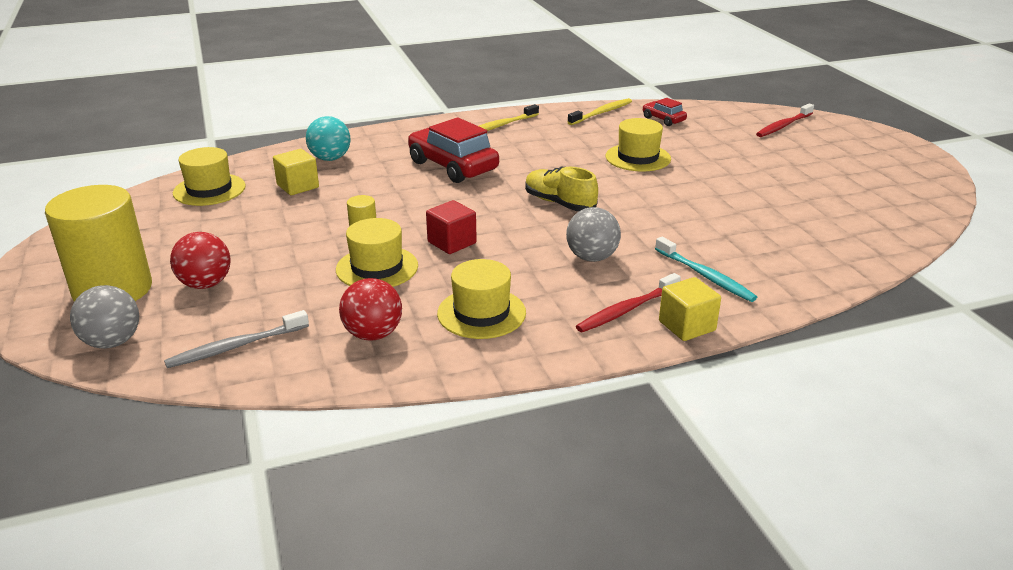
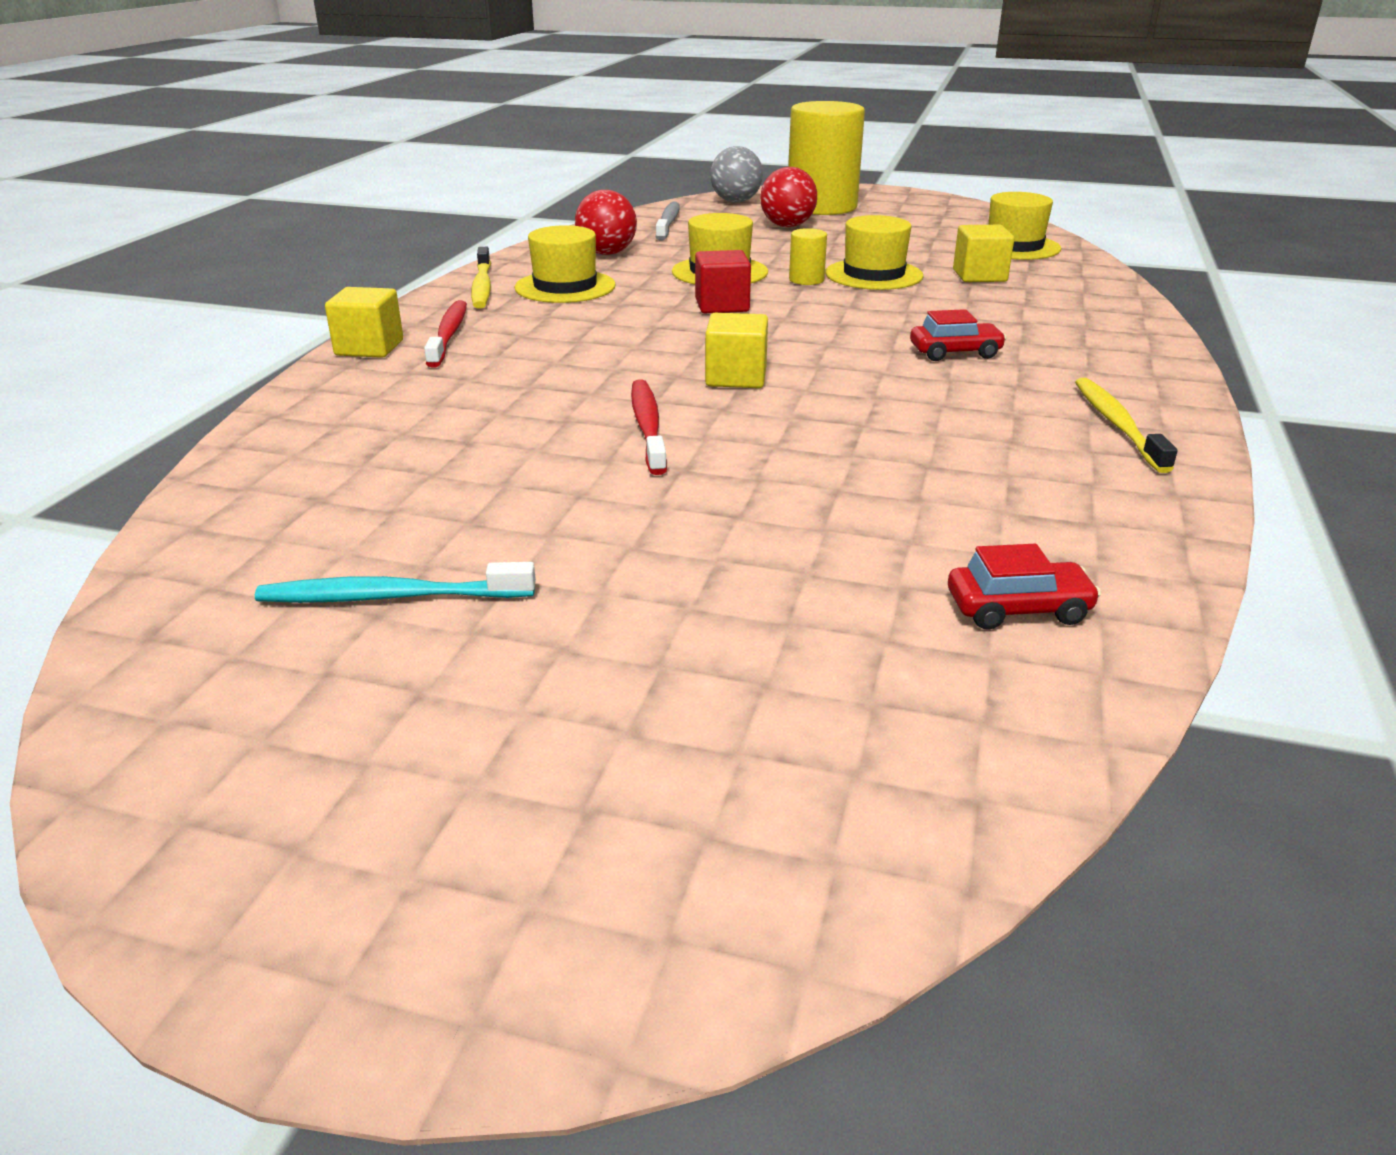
camera: 125 degrees right, 0 degrees up
turquoise ball [306,116,350,161] -> none
red car [408,118,499,183] -> red car [910,309,1007,361], size x0.51
yellow shoe [525,167,598,211] -> yellow cube [705,313,768,388]
grey ball [566,207,621,262] -> none
yellow toothbrush [568,98,632,125] -> yellow toothbrush moved to [471,247,491,309]
yellow hat [606,118,671,172] -> yellow hat moved to [825,215,924,290]
turquoise toothbrush [655,237,757,302] -> turquoise toothbrush moved to [255,562,536,603]
red toothbrush [756,103,814,137] -> red toothbrush moved to [631,379,667,475]

